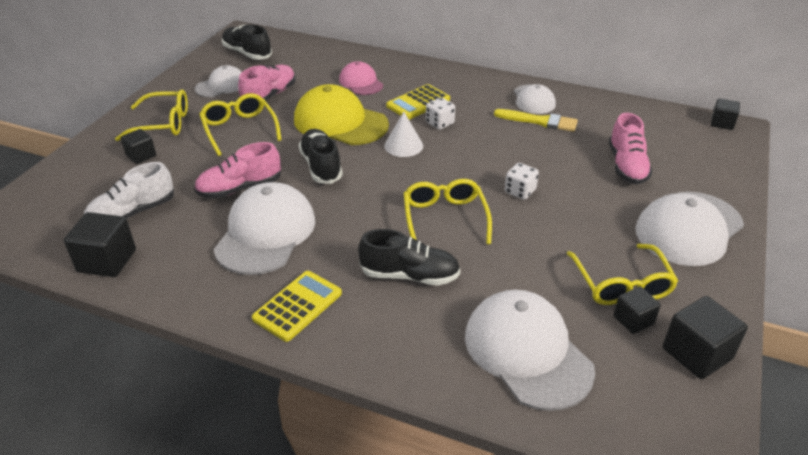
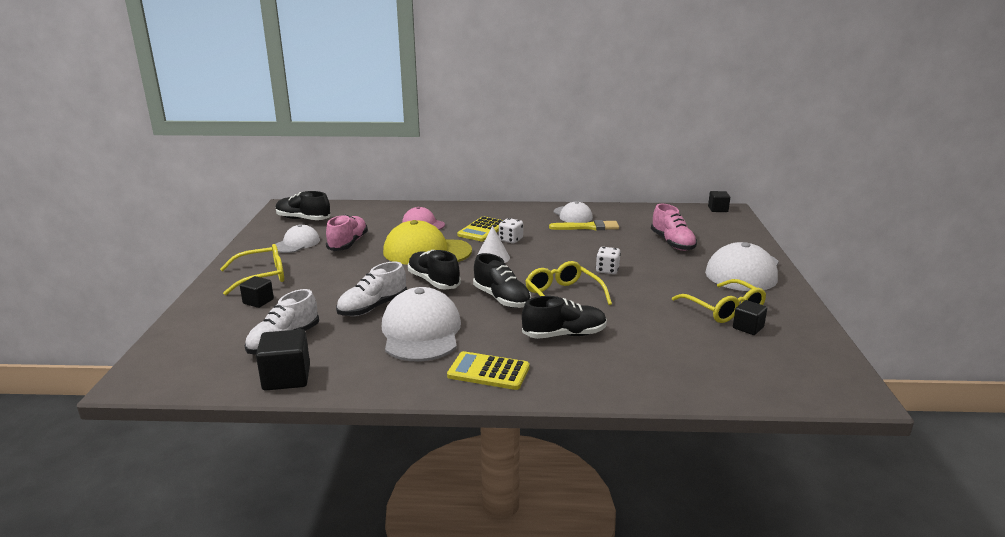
camera: 20 degrees left, 15 degrees down
pink shoe [194,142,281,199] -> white shoe [336,261,407,316]
yellow glasses [199,93,282,156] -> none
yellow calculator [252,271,342,342] -> yellow calculator turned 90 degrees counterclockwise [447,351,530,390]
white cap [465,290,595,411] -> none
black cube [663,296,748,379] -> none
none -> black shoe [473,253,531,308]

